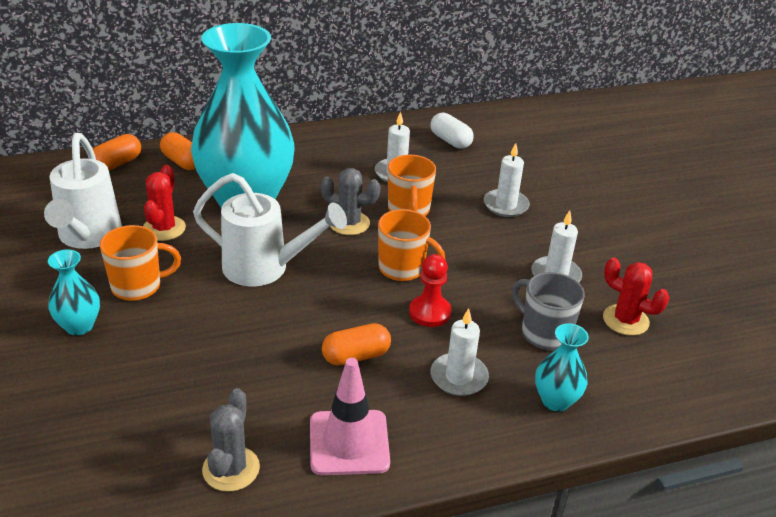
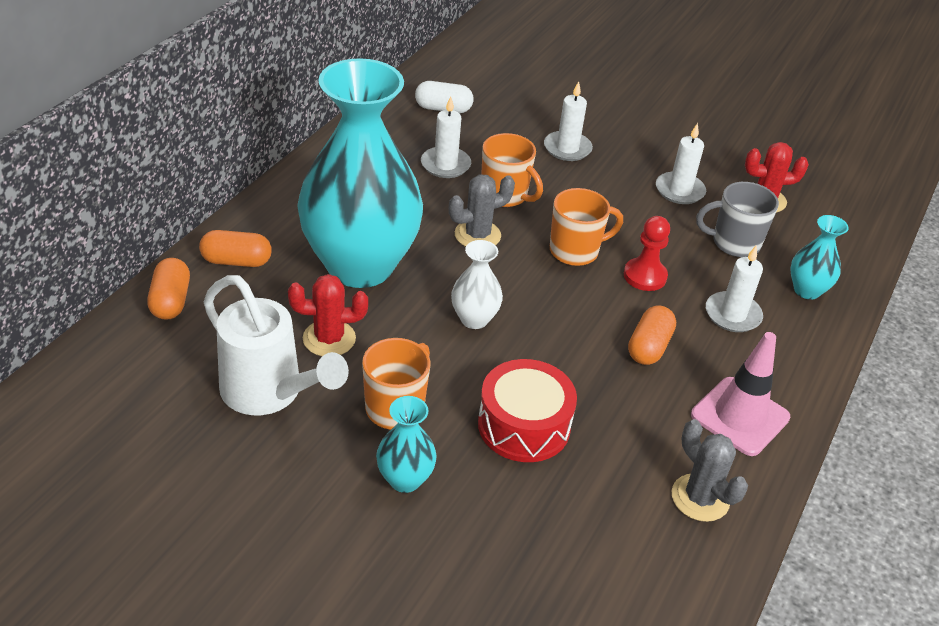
camera: 45 degrees left, 5 degrees up
red cactus [143,165,186,241] -> red cactus turned 60 degrees counterclockwise [288,274,368,356]
white watering can [193,173,347,286] -> white vase [451,240,503,329]
none -> red drum [478,359,577,462]

